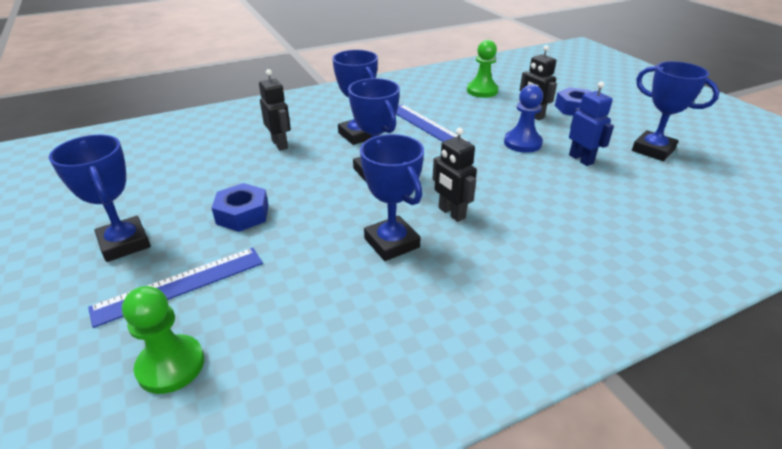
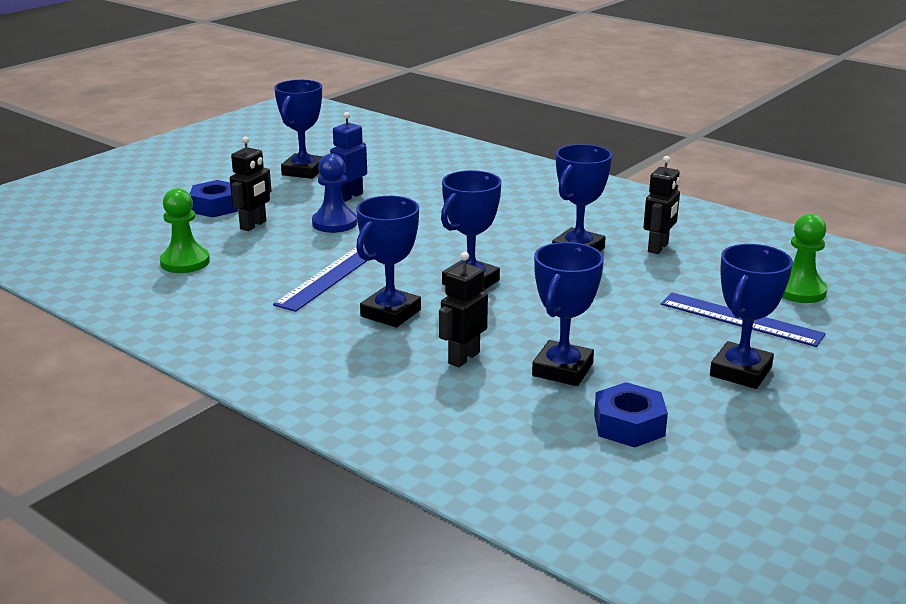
camera: 115 degrees left, 10 degrees down
blue nut [212,183,269,232] -> blue nut moved to [594,382,668,448]
black robot [433,128,477,222] -> black robot moved to [643,156,680,254]
none -> blue trophy [532,242,604,386]

